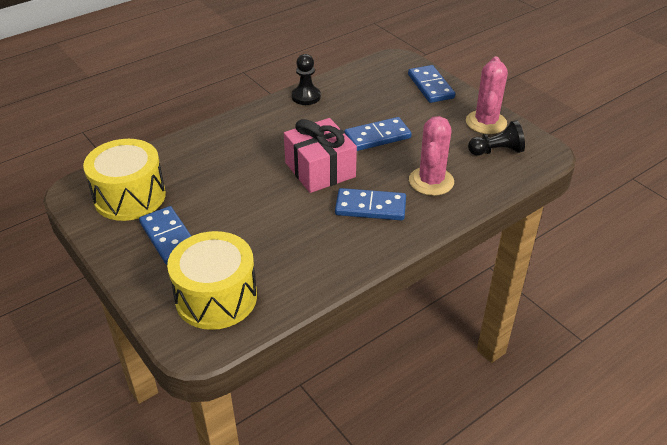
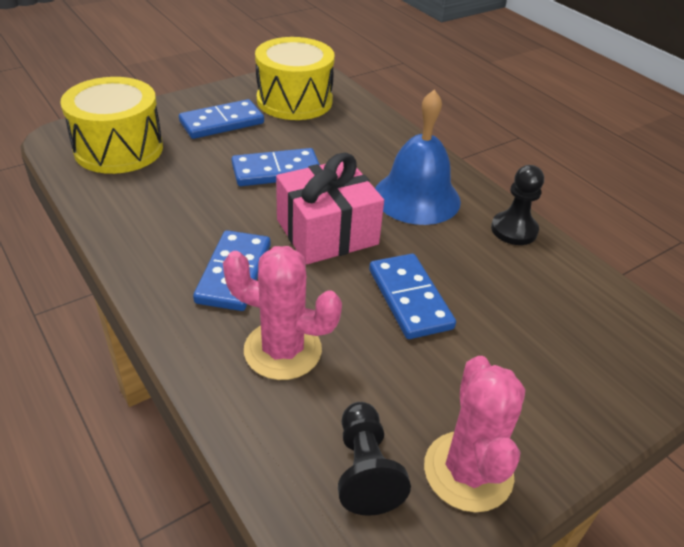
camera: 90 degrees right, 0 degrees up
blue domino [408,65,455,103] -> blue domino moved to [232,148,320,186]
pink cactus [466,56,508,134] -> pink cactus turned 75 degrees clockwise [424,356,525,512]
none -> blue bell [375,90,461,225]

